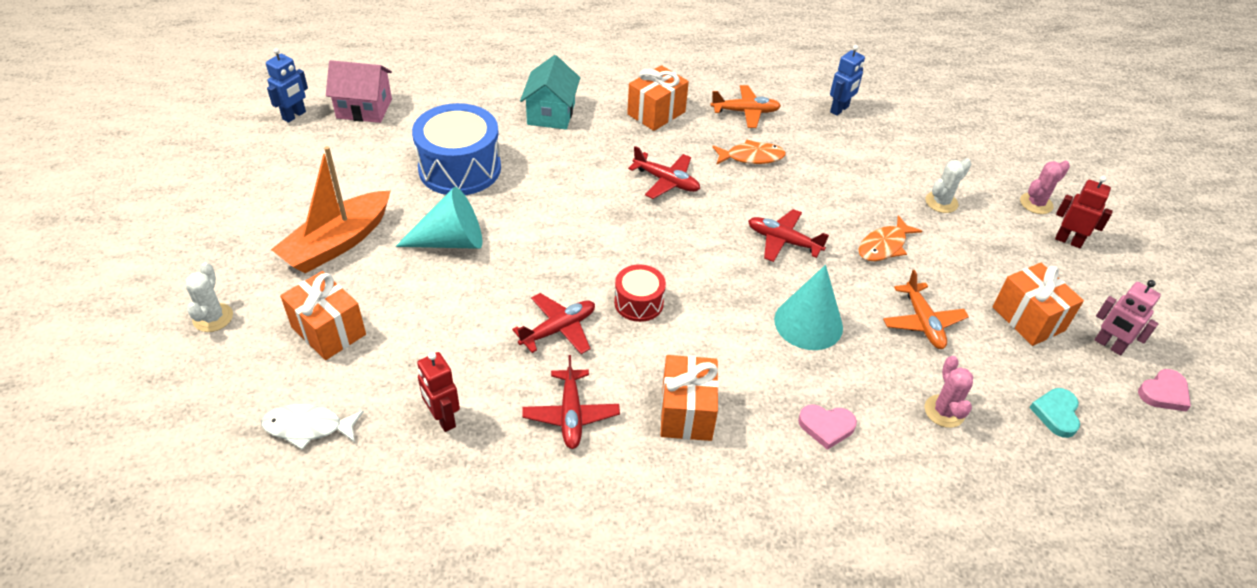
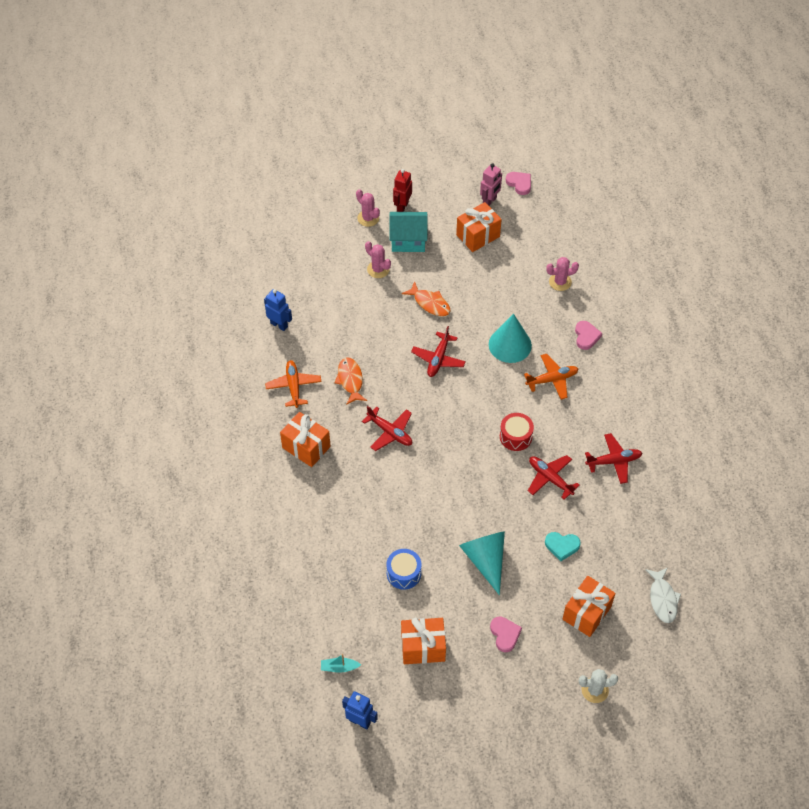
camera: 95 degrees left, 10 degrees up
orange boat [271,146,390,273] -> pink heart [490,616,522,652]
pink house [326,60,392,123] -> turquoise boat [321,654,361,673]
blue drum [412,103,501,195] -> blue drum [386,549,422,590], size x0.53
red robot [417,352,460,432] -> none
turquoise house [520,55,580,130] -> turquoise house moved to [389,212,428,252]
red plane [628,146,700,199] -> red plane turned 105 degrees clockwise [362,406,412,451]
orange gift [660,355,719,441] -> orange gift moved to [401,618,446,664]
orange plane [883,270,969,349] -> orange plane moved to [524,354,578,400]
white cactus [925,158,971,213] -> pink cactus [365,241,391,278]
turquoise heart [1029,388,1080,438] -> turquoise heart moved to [545,532,581,561]

